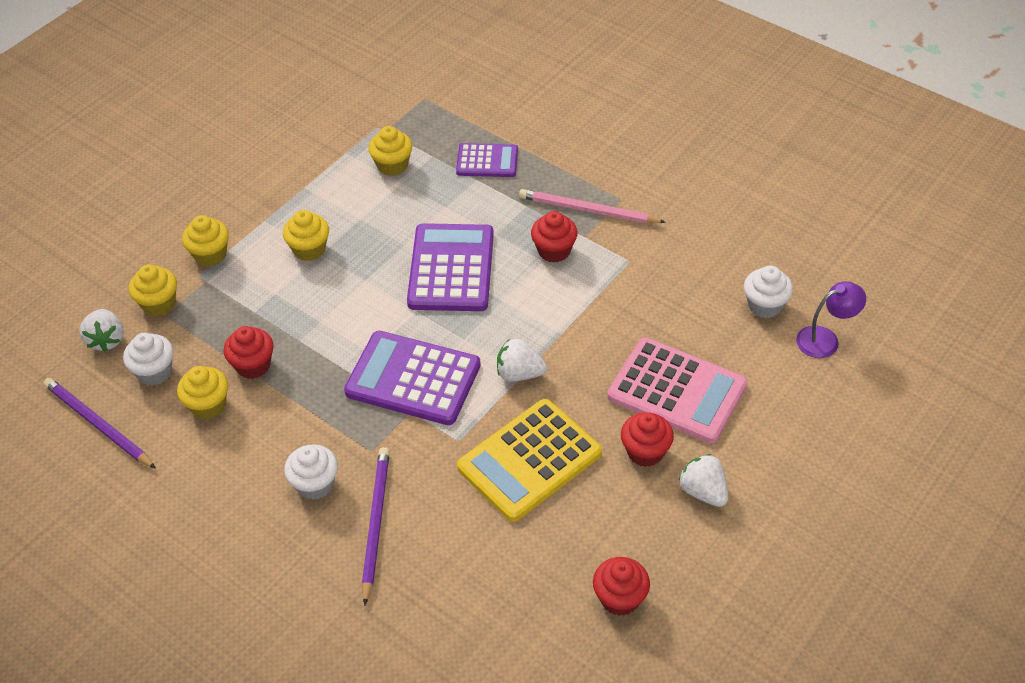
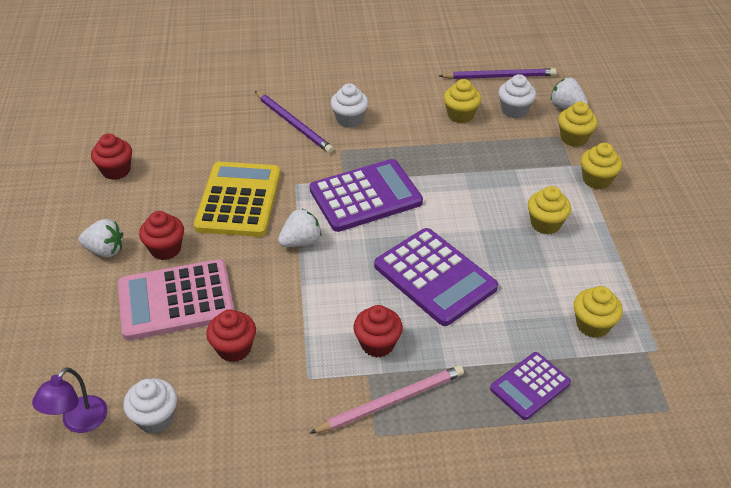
camera: 135 degrees right, 5 degrees down
red cupcake [224,326,274,379] -> red cupcake moved to [206,309,256,362]

